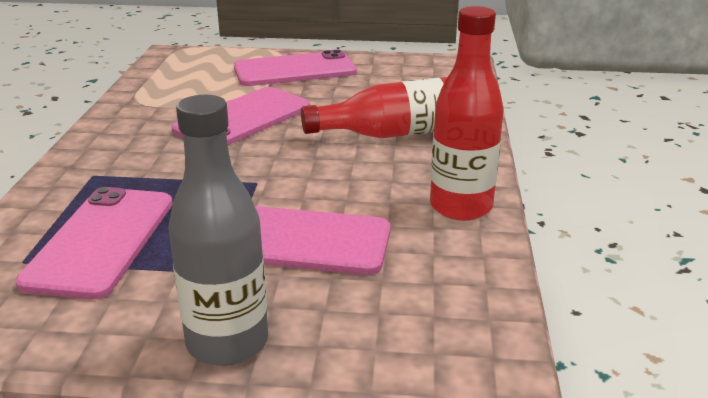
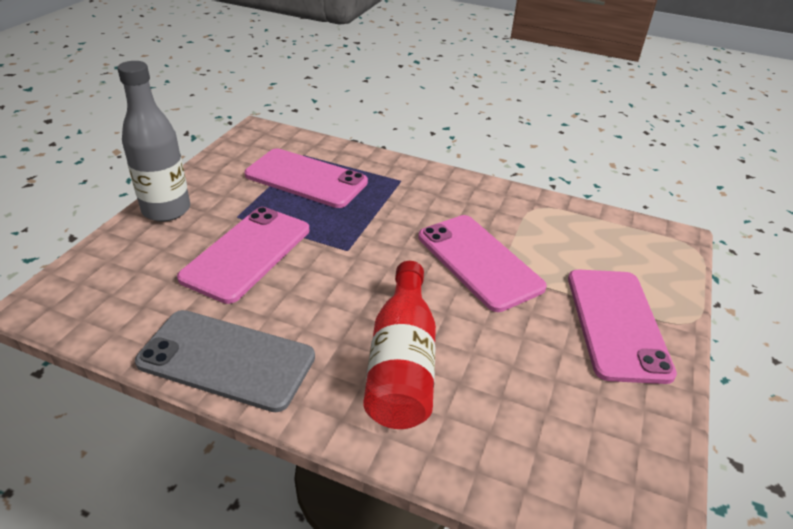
camera: 105 degrees right, 10 degrees up
red bottle [430,6,504,221] -> grey phone [135,310,315,412]

